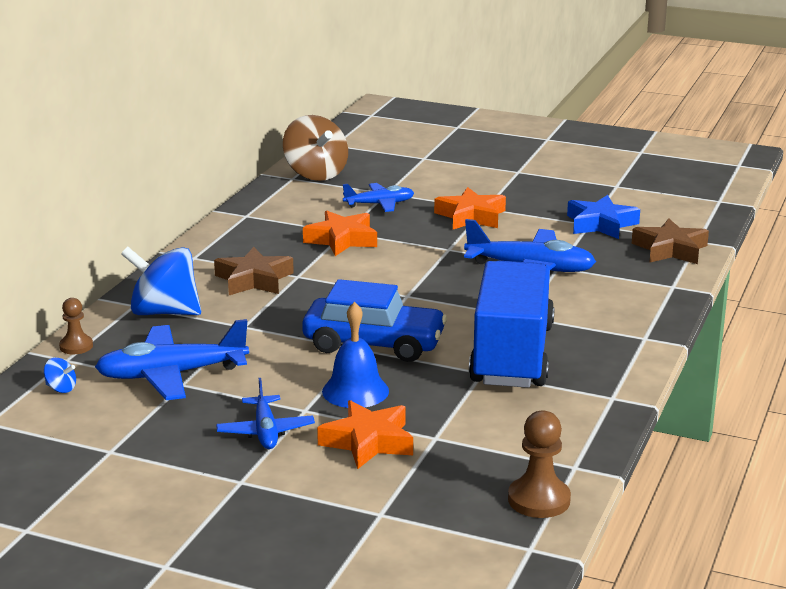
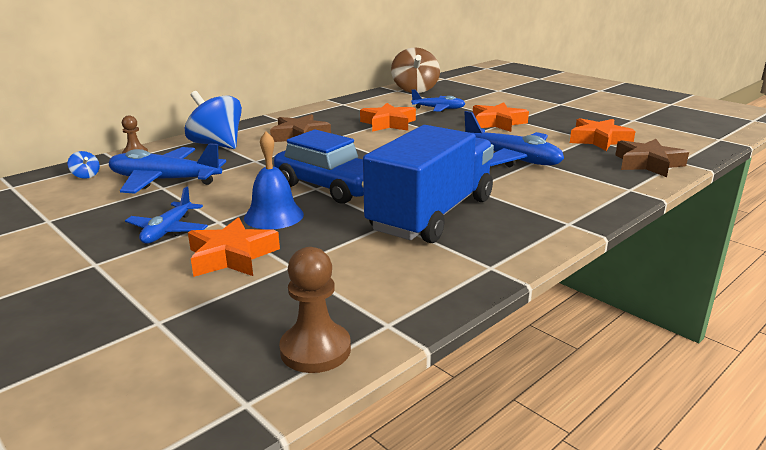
camera: 25 degrees right, 0 degrees up
blue star [567,195,640,239] -> orange star [570,118,635,151]

